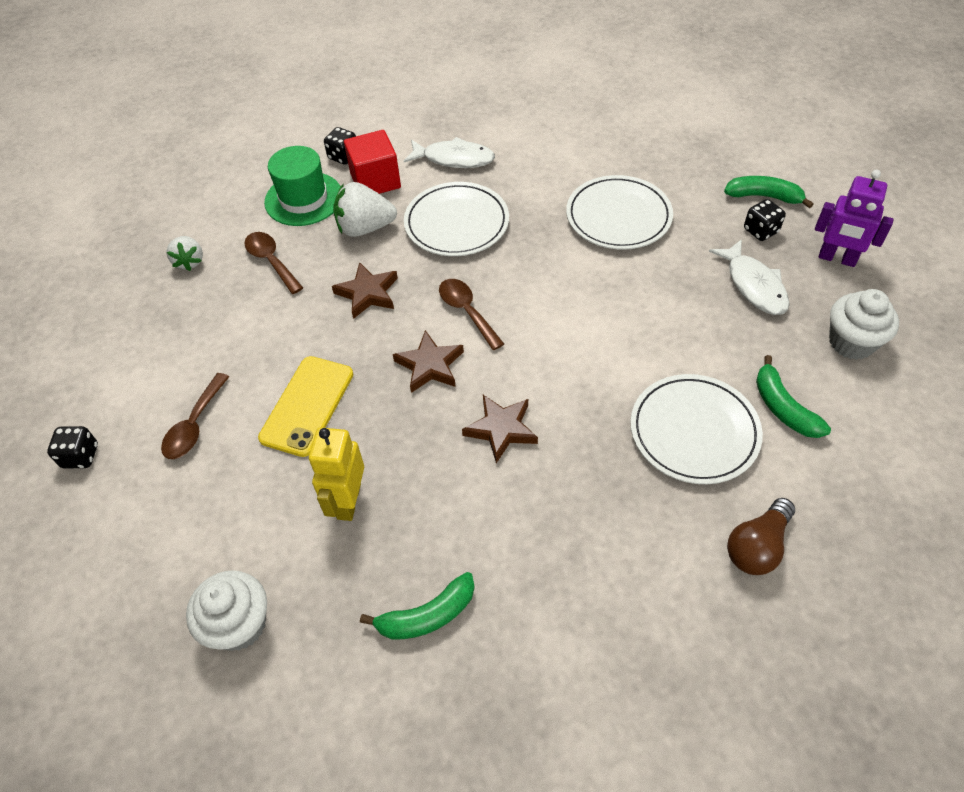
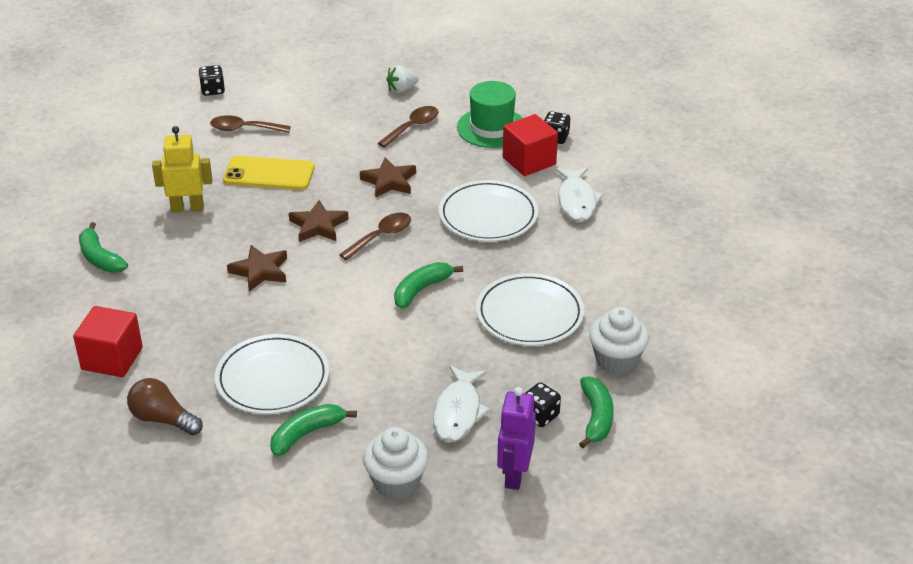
camera: 75 degrees right, 15 degrees down
white cupcake [186,570,267,651] -> white cupcake moved to [589,307,649,375]
white strawberry [333,182,397,237] -> none
white fish [709,239,790,315] -> white fish turned 45 degrees counterclockwise [433,366,490,442]
none -> red cube [73,306,143,377]
none -> green banana [394,262,463,309]

